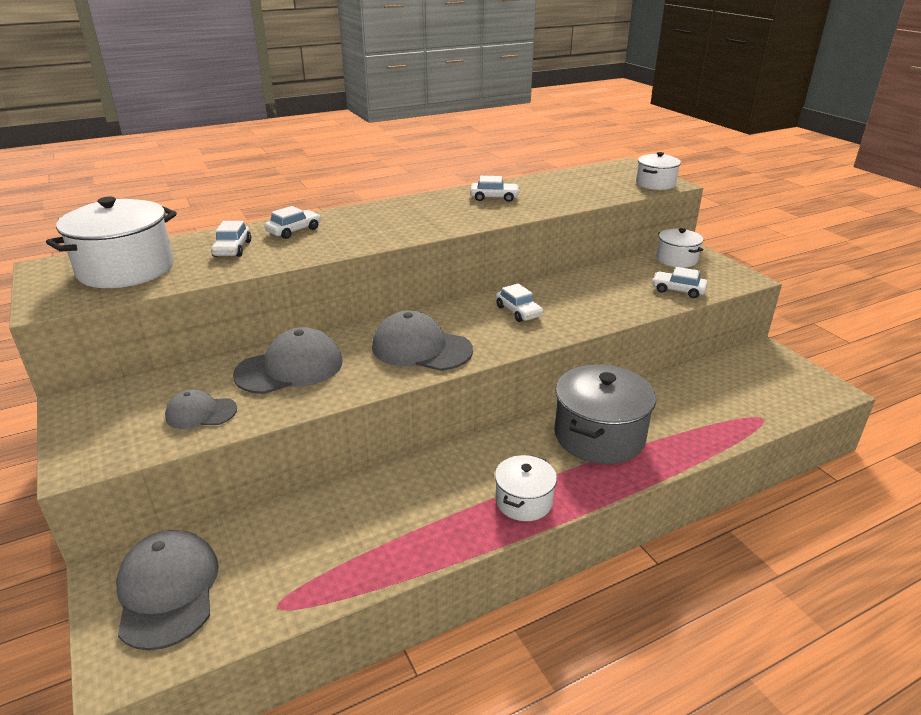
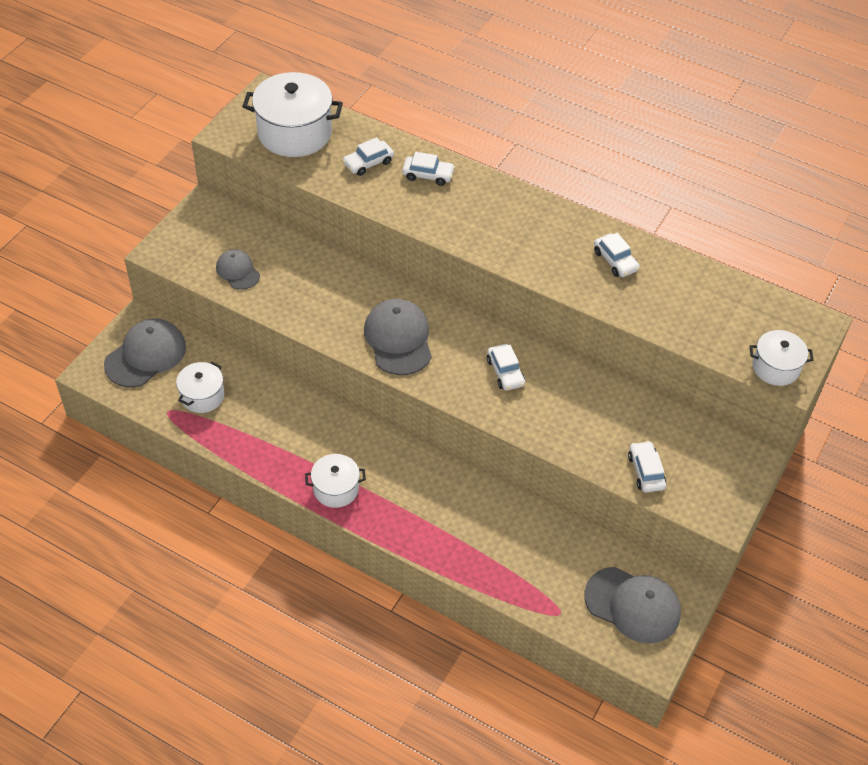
camera: 55 degrees right, 20 degrees up
grey cap [233,327,342,394] -> grey cap moved to [584,567,681,644]
white car [496,283,543,322] -> white car turned 45 degrees counterclockwise [487,344,525,391]
grey pot [554,365,656,464] -> none
white pot [657,228,703,268] -> white pot moved to [176,362,224,413]

